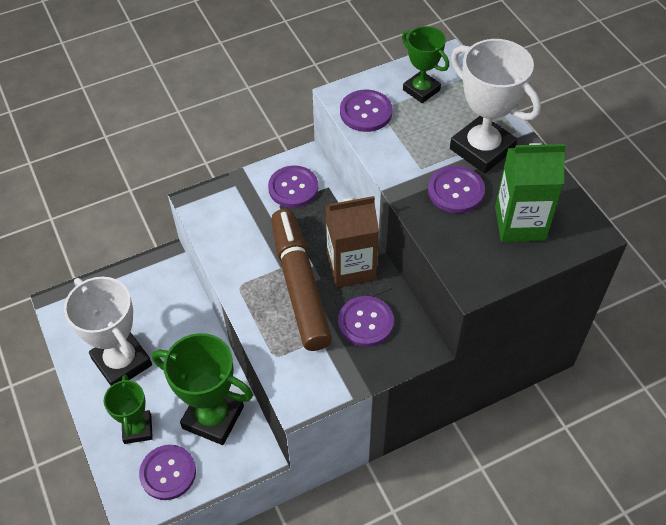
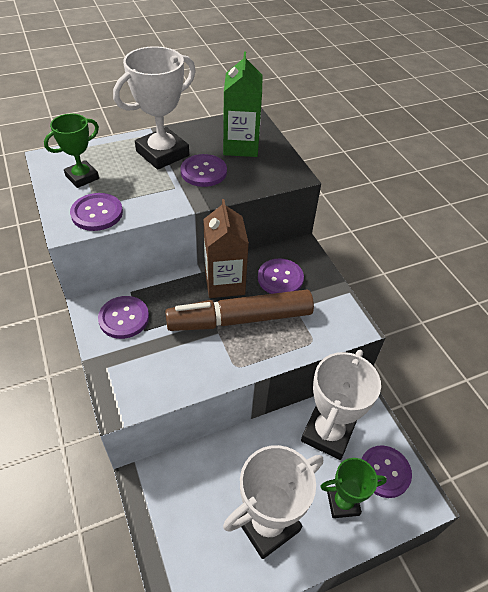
camera: 90 degrees left, 5 degrees down
green trophy [152,333,253,445] -> white trophy [301,350,381,460]

